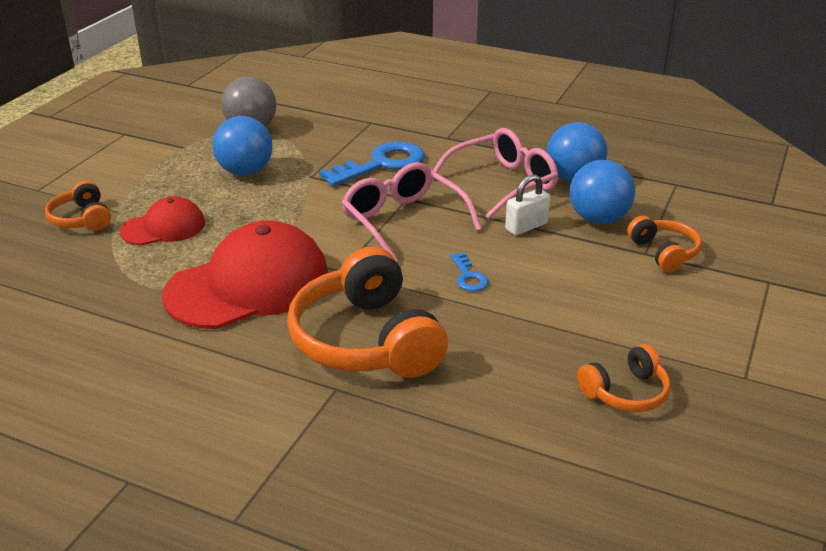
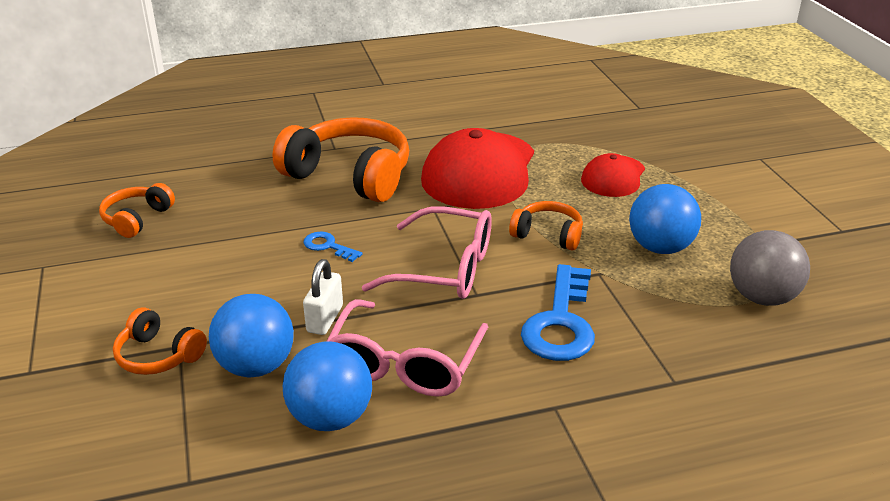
camera: 140 degrees right, 0 degrees up
orange headphones [45,180,111,231] -> orange headphones moved to [509,201,583,251]

